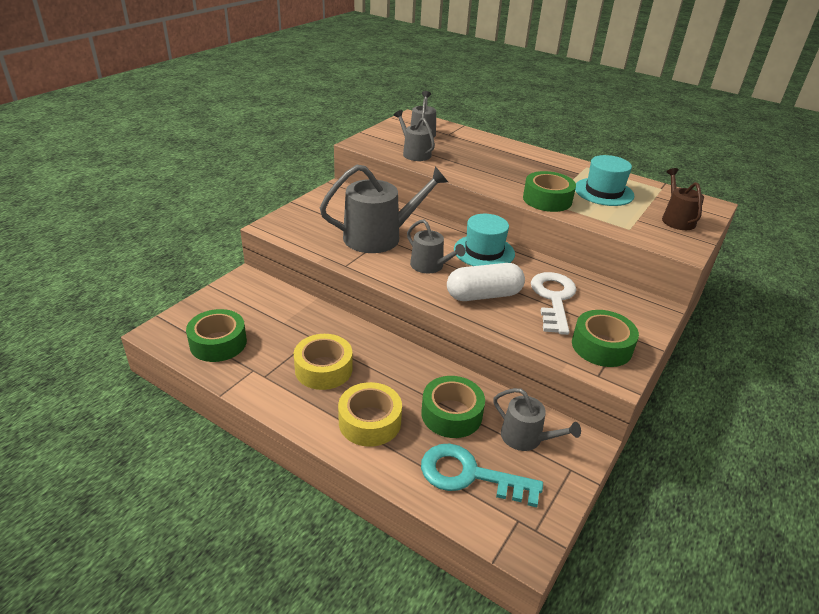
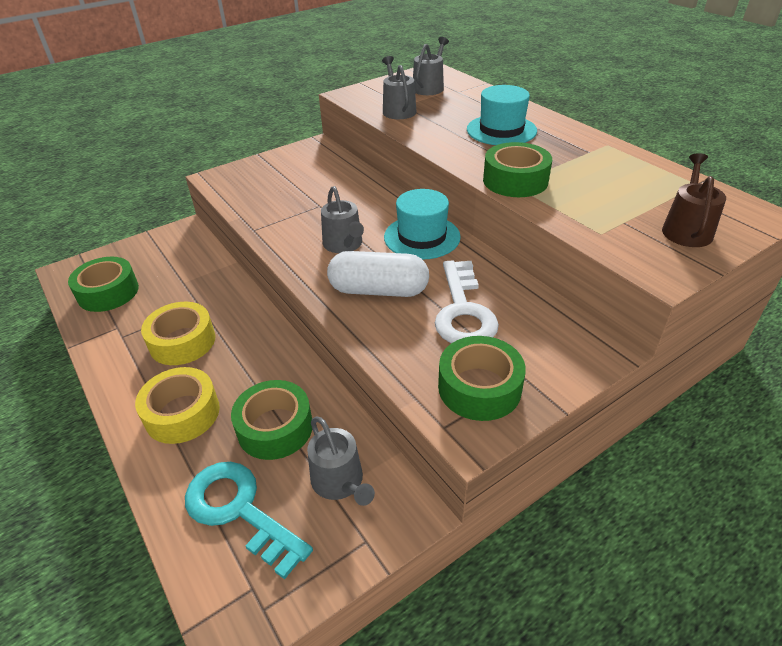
camera: 25 degrees right, 5 degrees up
grey watering can [320,165,448,253] -> none
white key [531,272,576,335] -> white key turned 150 degrees clockwise [435,260,499,343]
turquoise hat [575,155,634,206] -> turquoise hat moved to [467,85,537,145]

